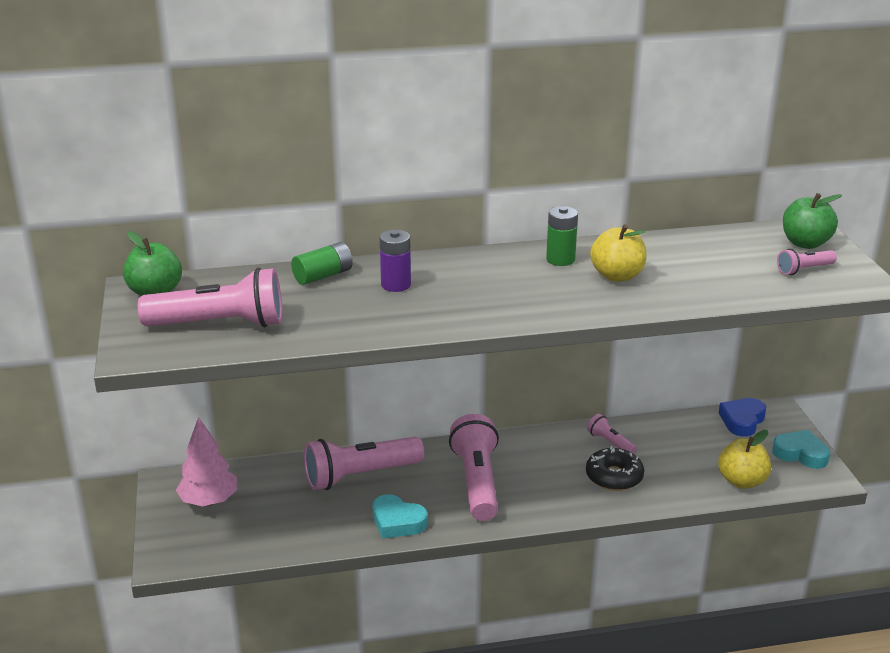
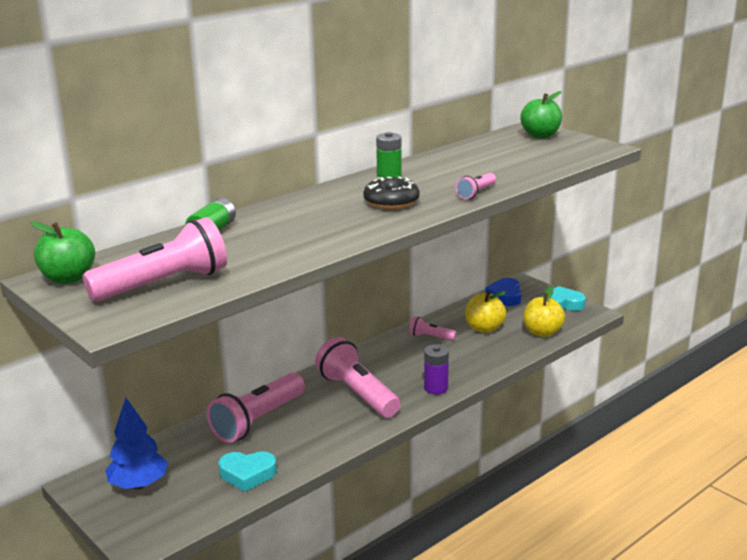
camera: 30 degrees left, 5 degrees down
pink tree [176,417,238,506] -> blue tree [105,398,168,489]
turquoise heart [373,494,428,539] -> turquoise heart moved to [218,451,277,492]
purple battery [380,230,411,292] -> purple battery moved to [424,344,449,394]
black donut [586,446,644,491] -> black donut moved to [363,177,420,209]
yellow apple [590,224,647,282] -> yellow apple moved to [465,290,506,333]
pink flashlight [777,249,837,275] -> pink flashlight moved to [455,173,496,199]

